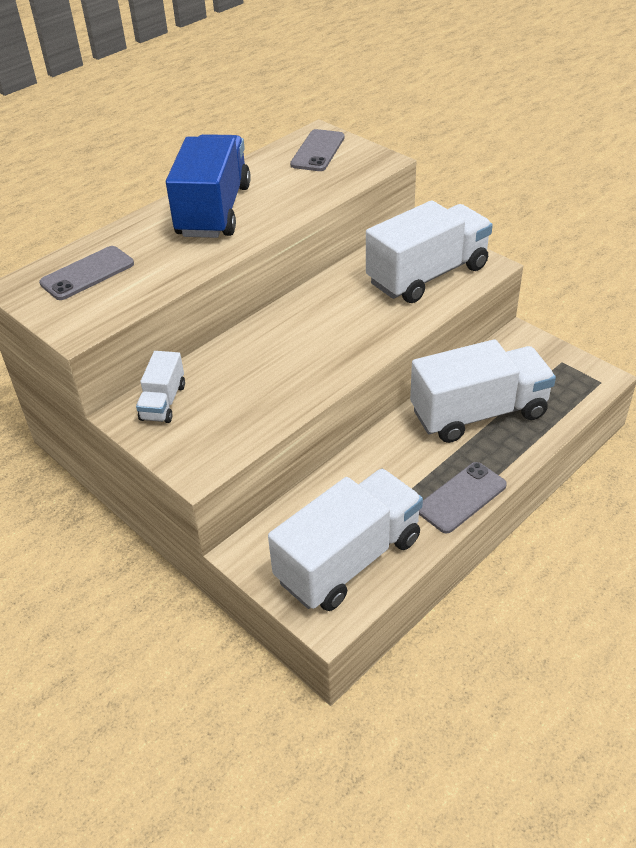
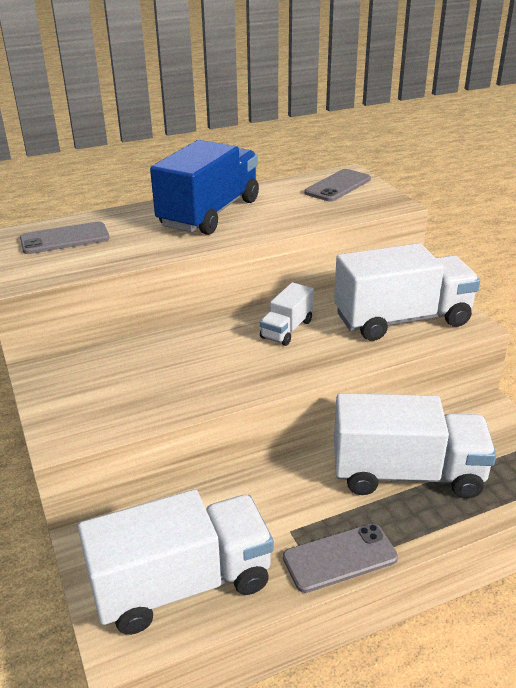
camera: 20 degrees right, 10 degrees down
white truck [136,351,185,423] -> white truck moved to [260,282,314,346]

